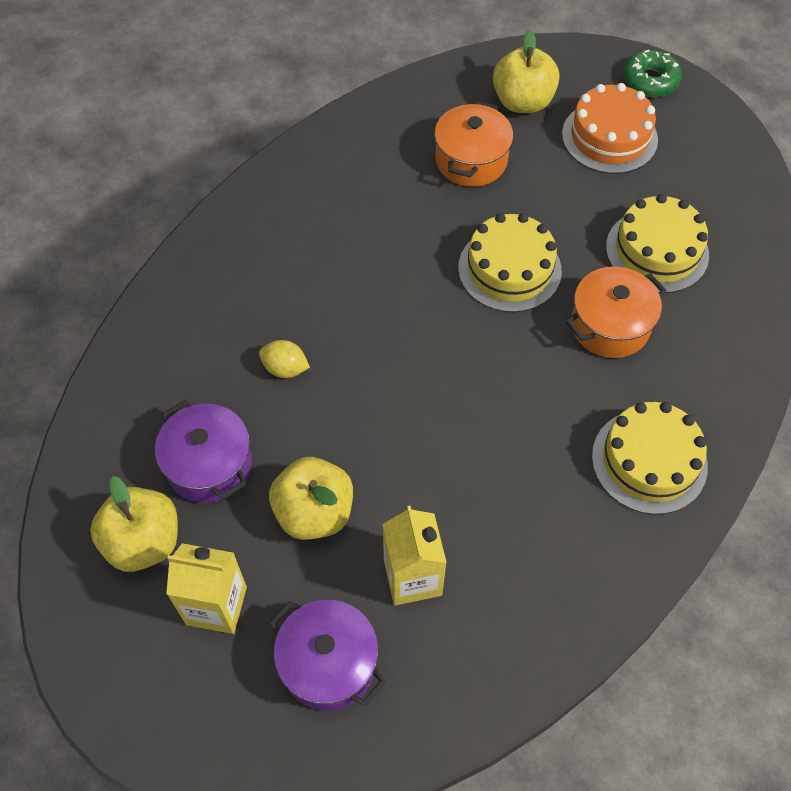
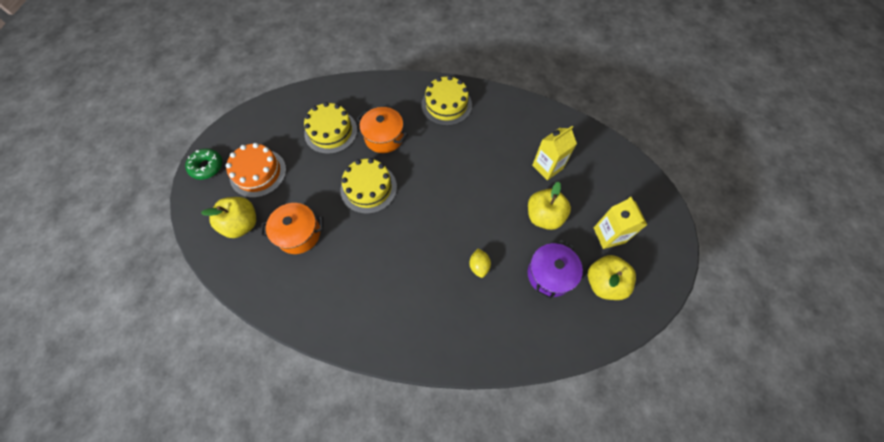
camera: 115 degrees left, 5 degrees up
purple pot [269,600,386,711] -> none

